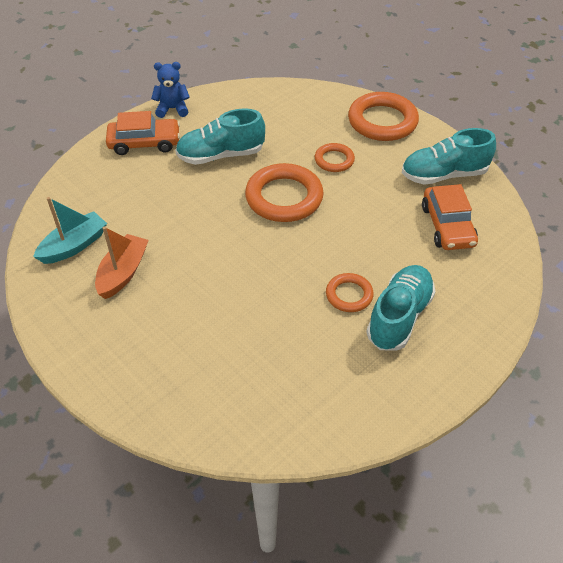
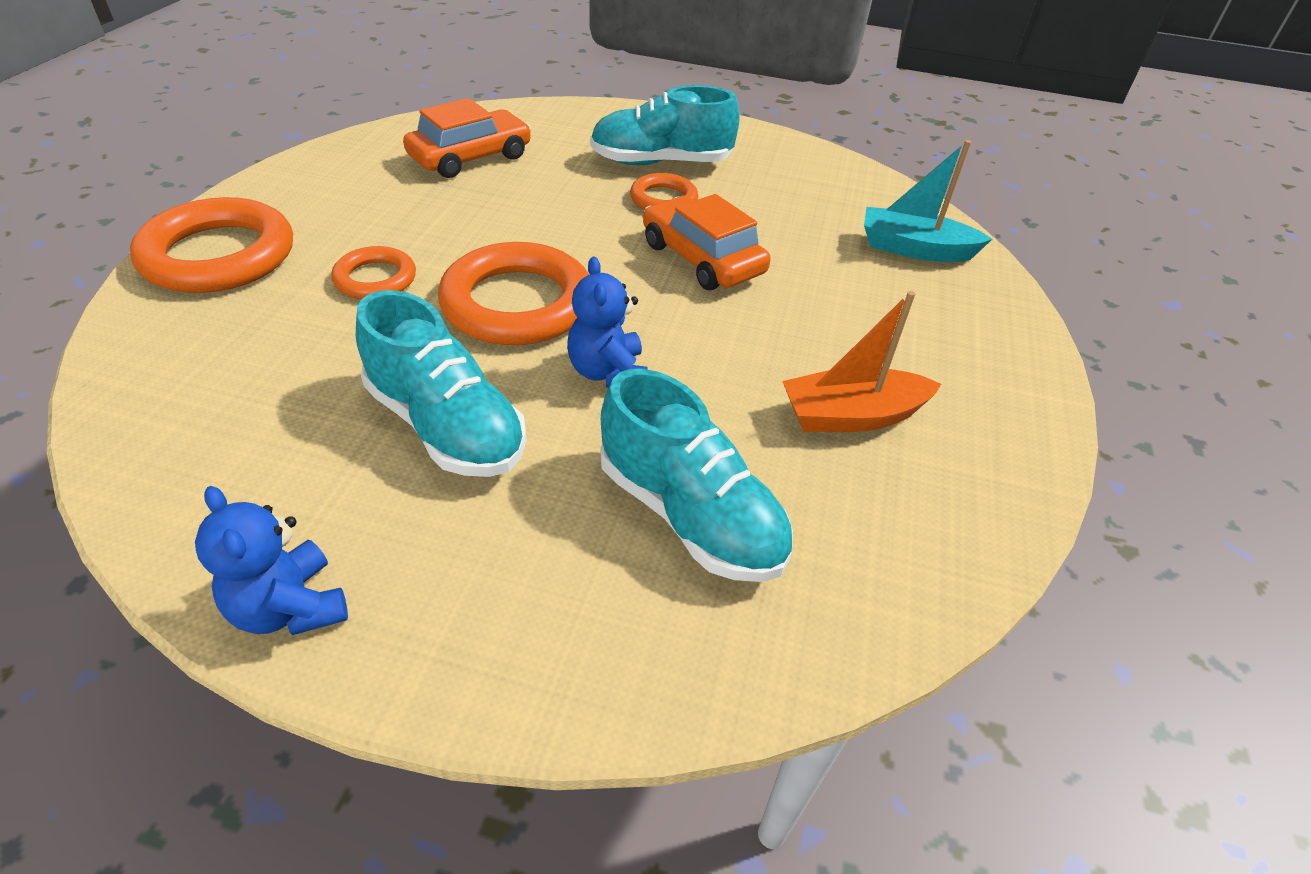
camera: 125 degrees left, 5 degrees down
turquoise boat [33,197,107,264] -> turquoise boat moved to [864,140,992,262]
orange car [106,111,180,155] -> orange car moved to [643,194,771,290]
turquoise shoe [402,128,496,185] -> turquoise shoe moved to [601,369,793,582]
none -> blue teddy bear [567,256,648,388]

